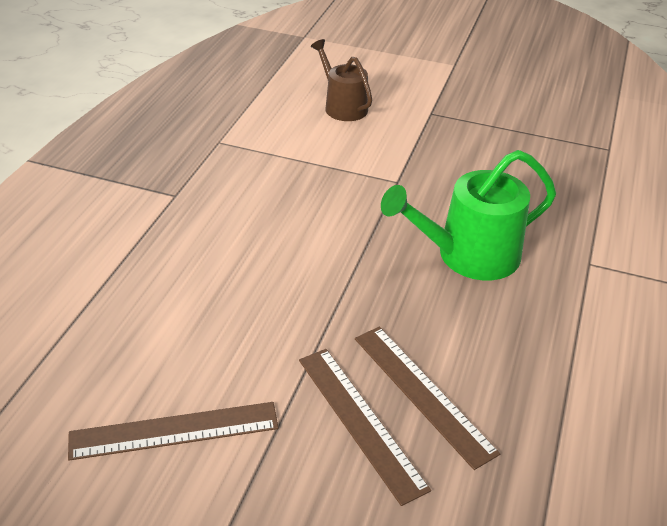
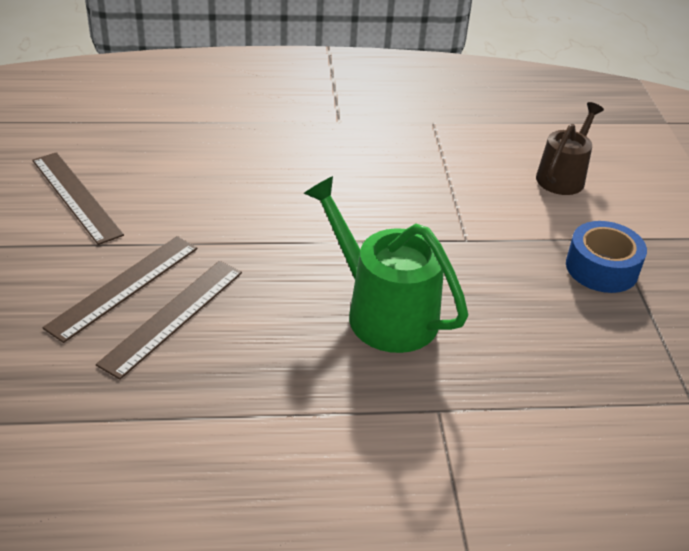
camera: 65 degrees right, 0 degrees up
none -> blue tape [566,221,647,293]

